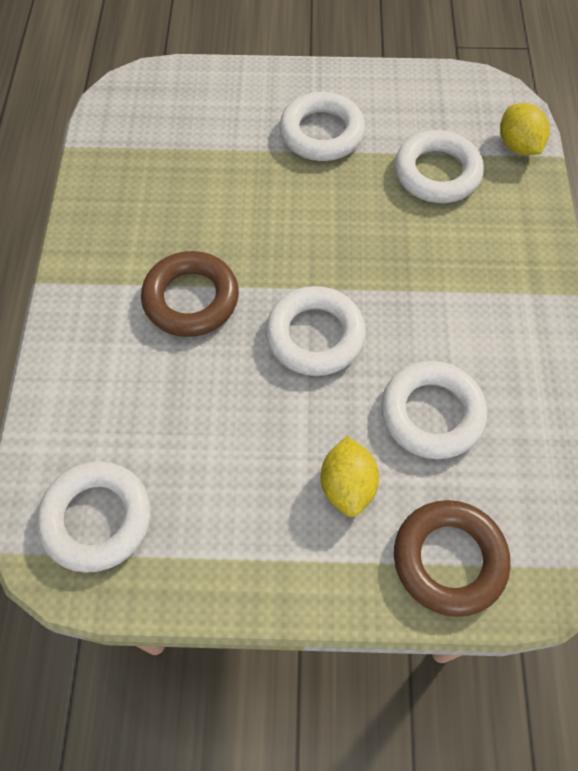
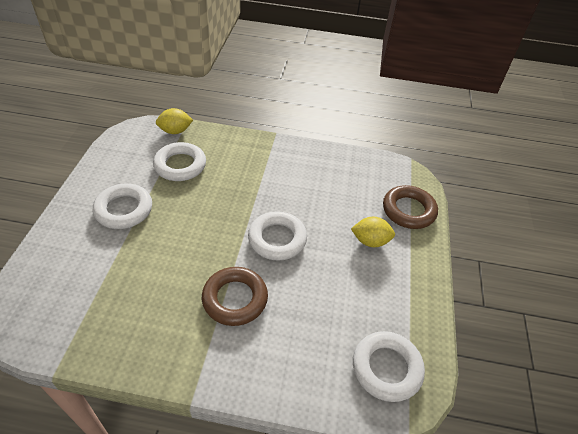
camera: 85 degrees left, 15 degrees down
white ring [381,361,487,459] -> none

